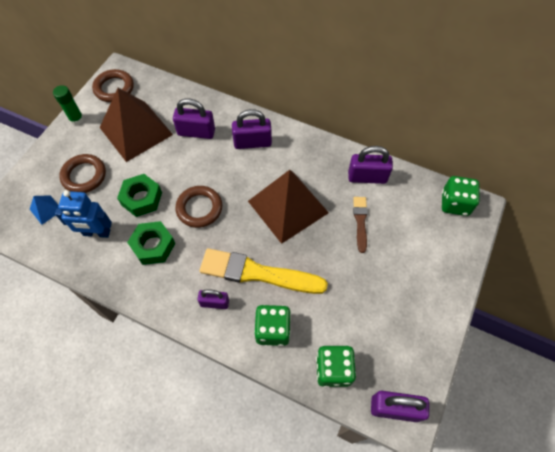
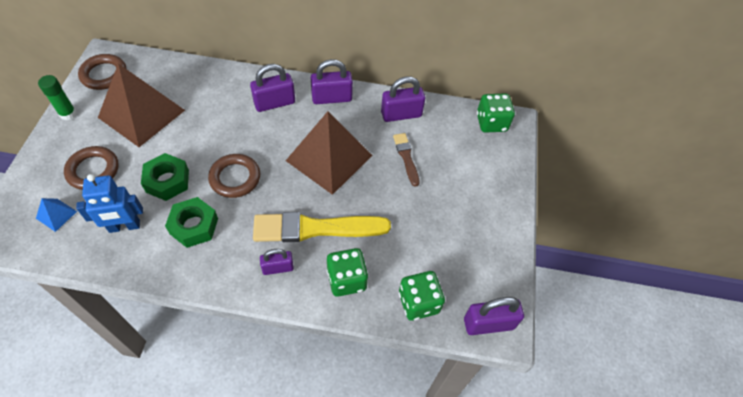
camera: 20 degrees left, 5 degrees down
purple padlock [173,98,215,139] -> purple padlock moved to [310,59,353,104]

